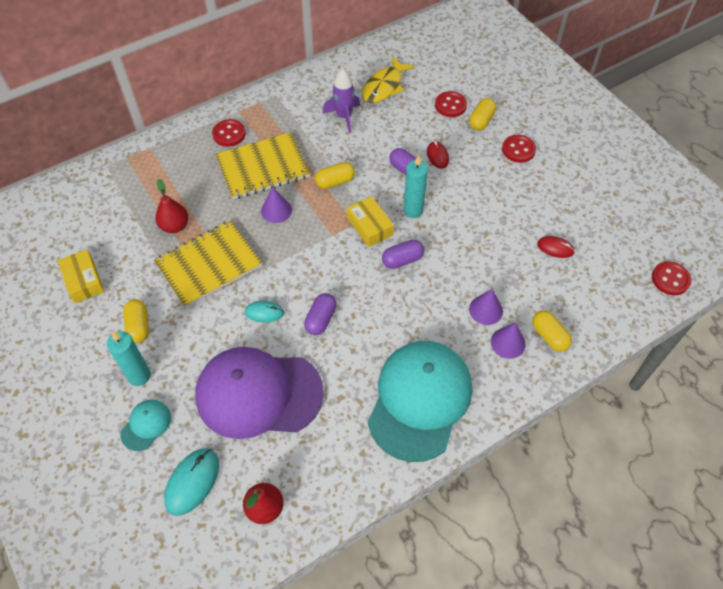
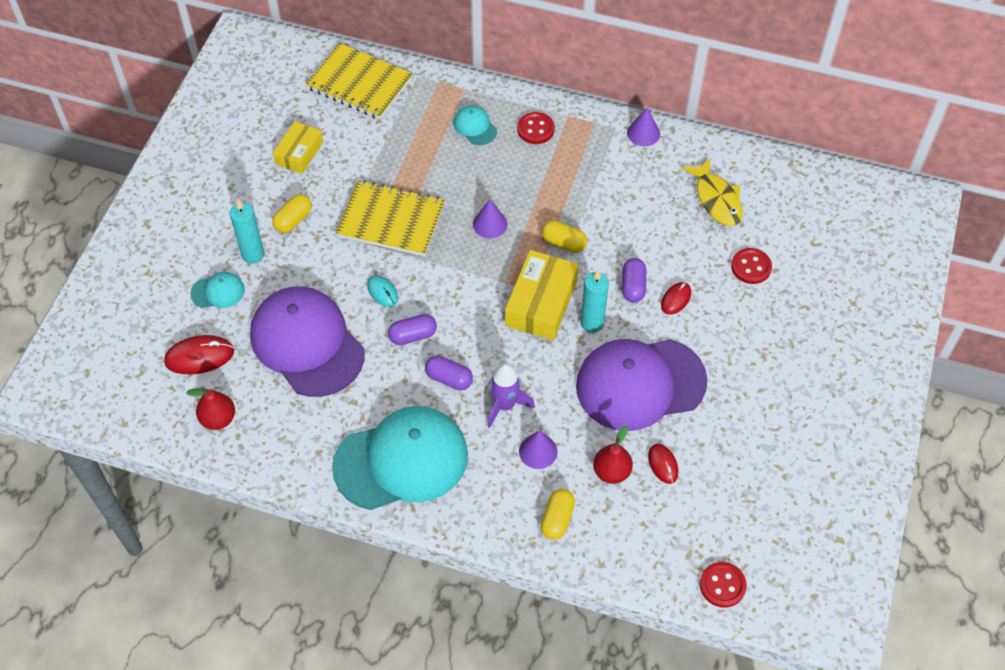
camera: 50 degrees right, 0 degrees up
red pear [155,179,188,233] -> red pear moved to [593,426,633,484]
turquoise mouse [164,448,219,516] -> red mouse [164,335,234,374]
yellow notebook [216,132,310,199] -> yellow notebook moved to [306,43,413,119]
purple rocket [322,69,360,133] -> purple rocket moved to [488,363,535,428]
yellow box [347,196,394,247] -> yellow box [505,250,579,340], size x1.57
yellow fish [362,56,415,103] -> yellow fish turned 105 degrees counterclockwise [682,158,743,226]
purple capsule [382,240,424,269] -> purple capsule moved to [425,355,473,390]
yellow capsule [469,98,497,130] -> none
purple cone [491,323,526,359] -> purple cone moved to [627,107,660,146]
red button [502,135,536,163] -> none
none -> turquoise cap [454,105,497,145]
none -> purple cap [576,339,708,431]

